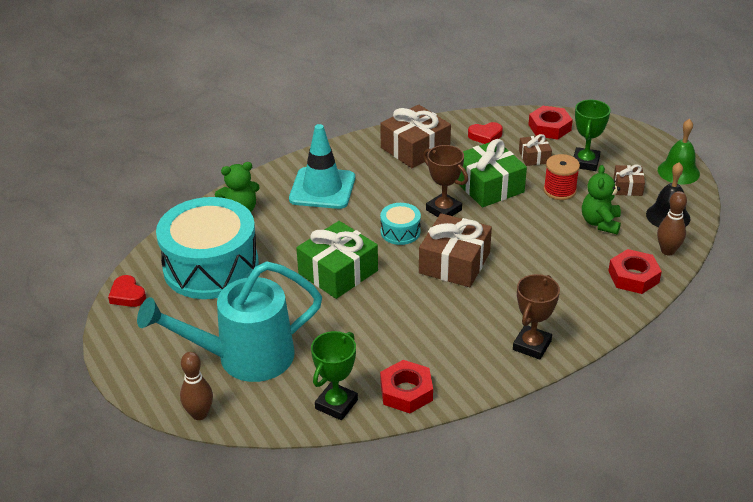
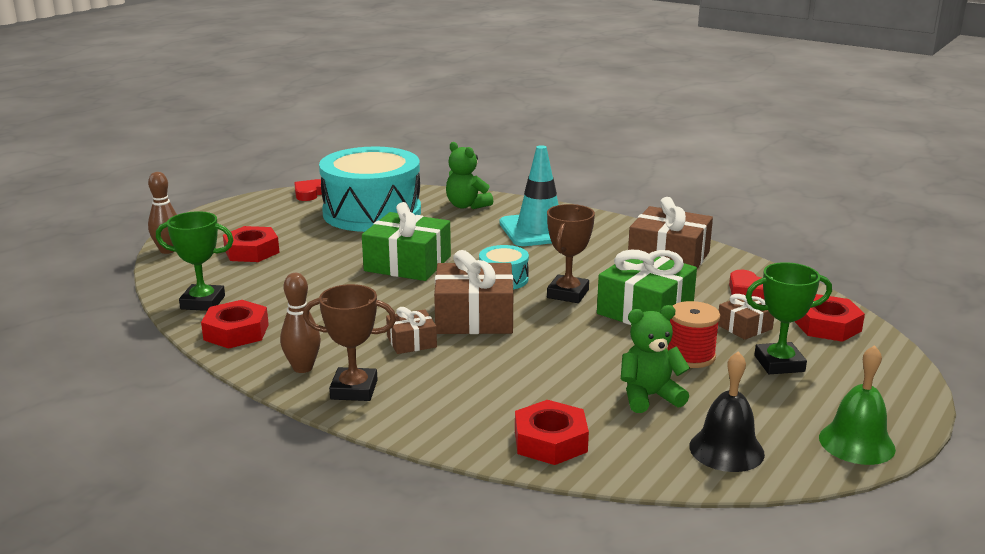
camera: 65 degrees right, 15 degrees down
turquoise watering can [137,261,322,382] -> red nut [223,226,280,262]
brown gift [613,165,645,196] -> brown gift moved to [386,307,437,354]
brown bowling pin [657,191,687,255] -> brown bowling pin moved to [280,273,321,373]

